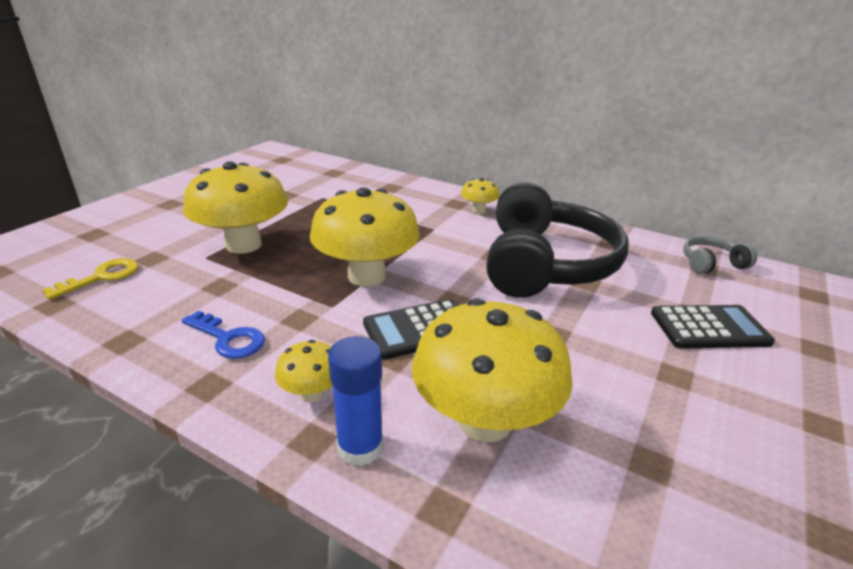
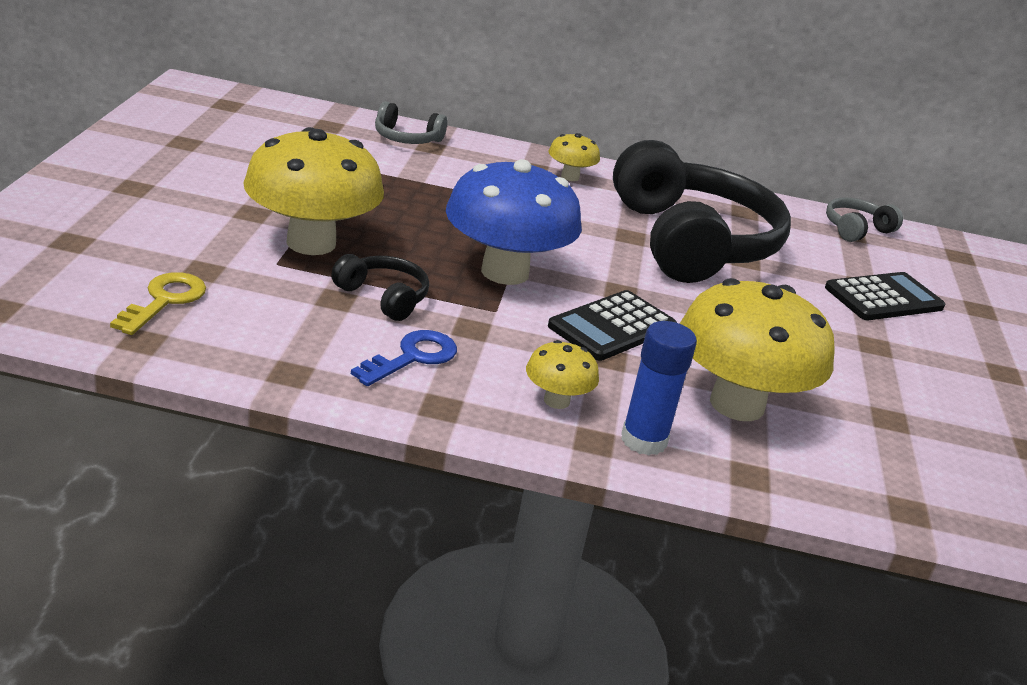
camera: 25 degrees left, 0 degrees up
blue key [182,311,265,359] -> blue key turned 60 degrees counterclockwise [351,330,457,386]
yellow mushroom [310,187,420,287] -> blue mushroom [446,159,582,285]
none -> black headphones [331,254,429,321]
none -> grey headphones [375,101,447,144]

